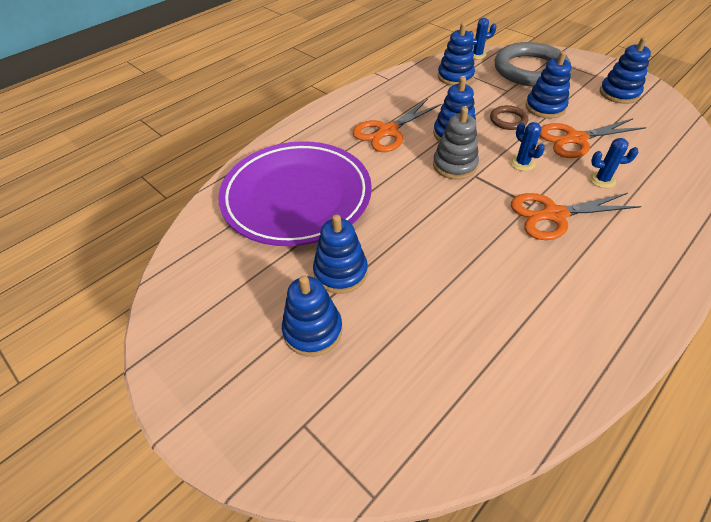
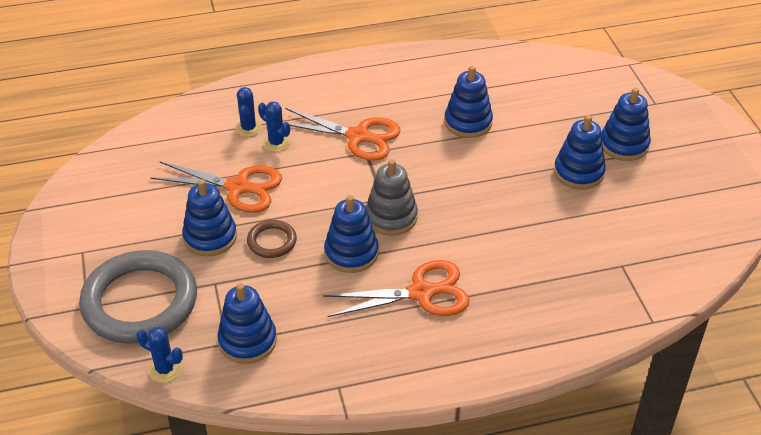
camera: 150 degrees left, 5 degrees down
purple plate [218,141,372,246] -> none
blue cactus [510,122,545,171] -> blue cactus moved to [235,87,262,137]
blue stacking toy [600,37,651,104] -> blue stacking toy moved to [444,66,493,138]

